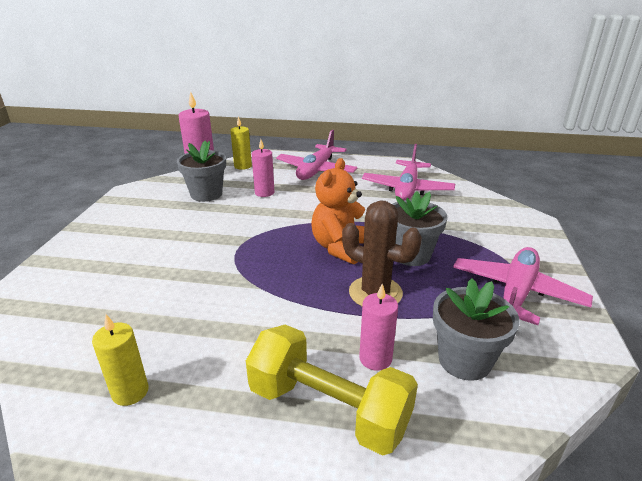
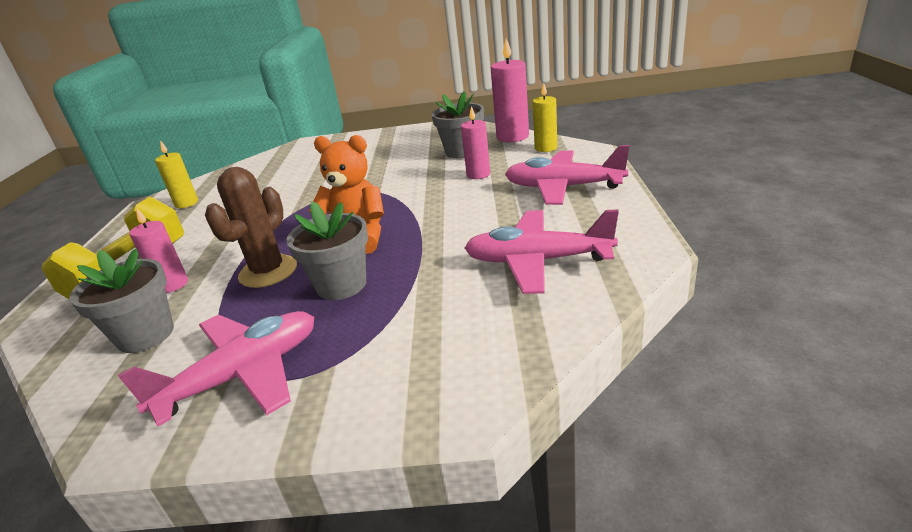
camera: 85 degrees right, 0 degrees up
pink plane [453,247,593,325] -> pink plane turned 60 degrees counterclockwise [118,311,314,427]

